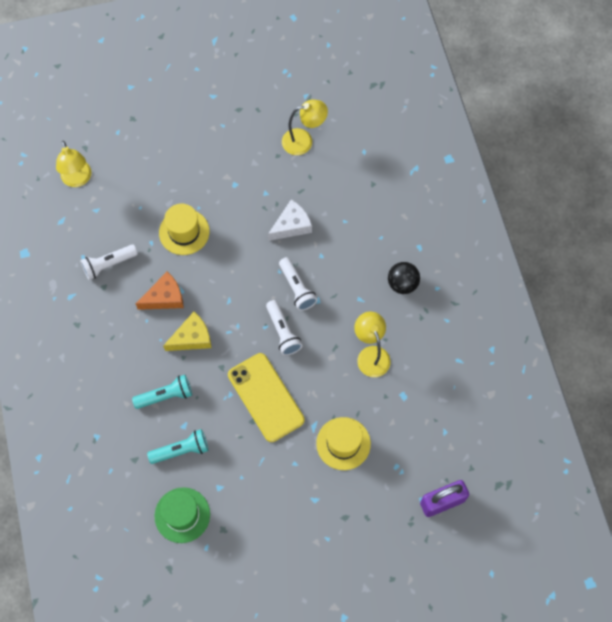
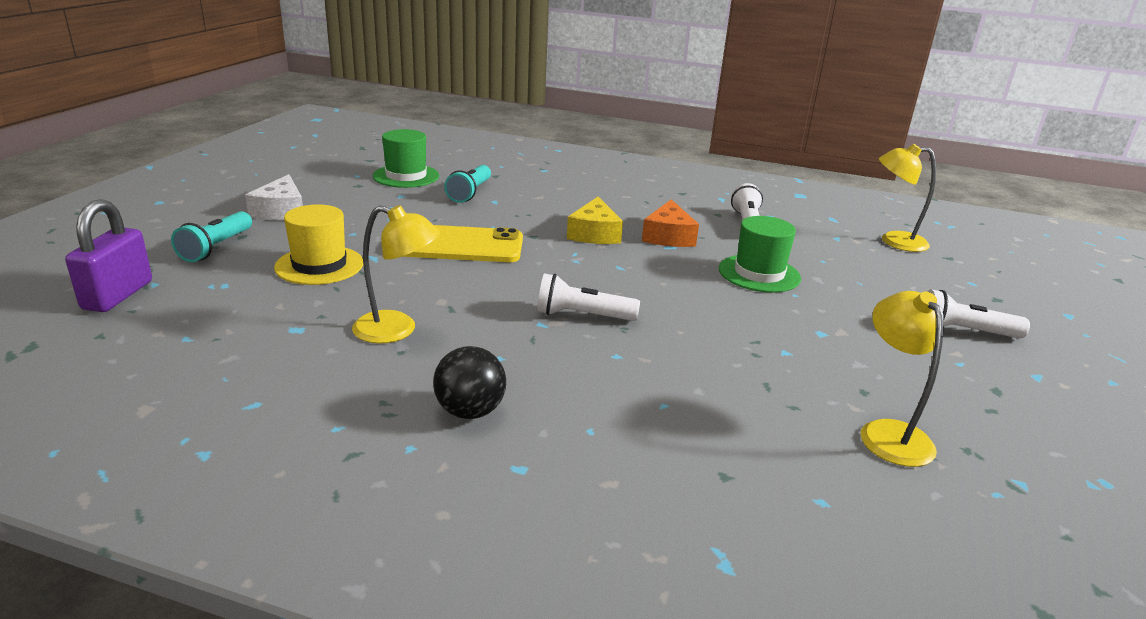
camera: 120 degrees right, 40 degrees down
turquoise flashlight [132,375,192,409] -> turquoise flashlight moved to [171,211,252,262]
yellow hat [159,204,209,255] -> green hat [719,216,801,293]
white flashlight [266,300,303,356] -> white flashlight moved to [927,289,1030,339]
white cheese [268,199,312,241] -> white cheese moved to [245,174,303,220]
yellow lamp [282,99,328,155] -> yellow lamp turned 150 degrees clockwise [860,291,944,467]

